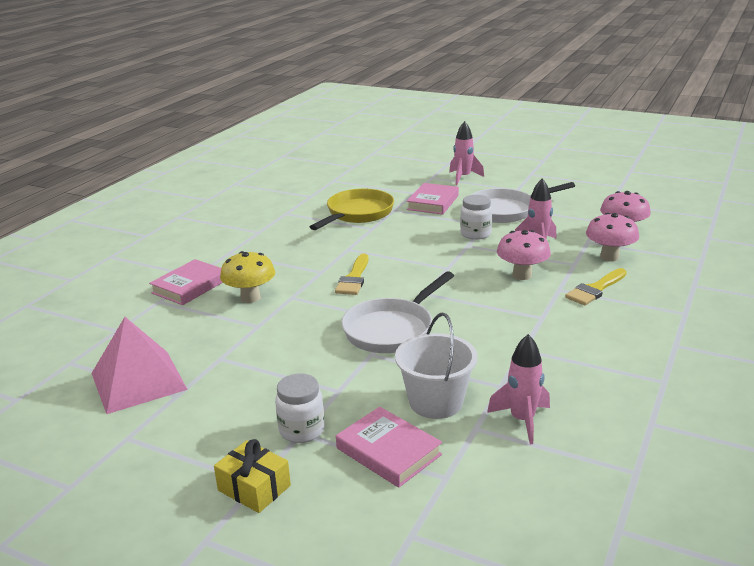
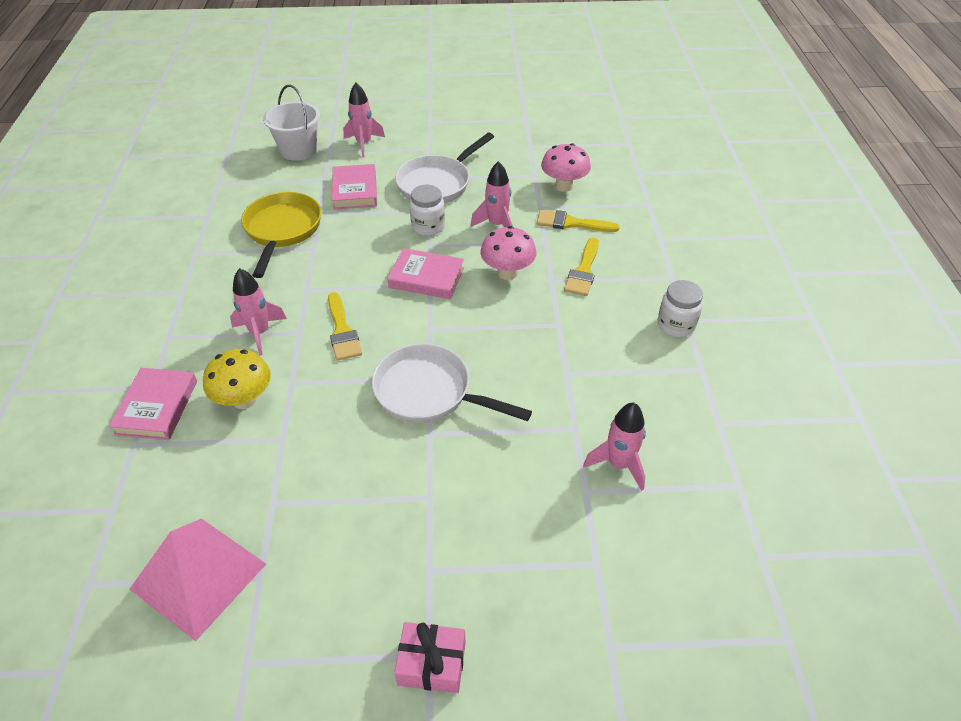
camera: 30 degrees left, 20 degrees up
yellow gift [214,439,291,513] -> pink gift [394,622,466,693]
white jar [275,373,325,443] -> white jar moved to [658,280,703,337]
pink book [336,407,442,488] -> pink book moved to [387,248,464,299]
white pan [341,271,454,353] -> white pan turned 105 degrees clockwise [372,343,532,423]
white bucket [395,312,478,419] -> white bucket moved to [263,85,320,161]
pink mushroom [586,213,639,262] -> yellow brush [537,210,619,232]
none -> pink rocket [230,268,287,355]

